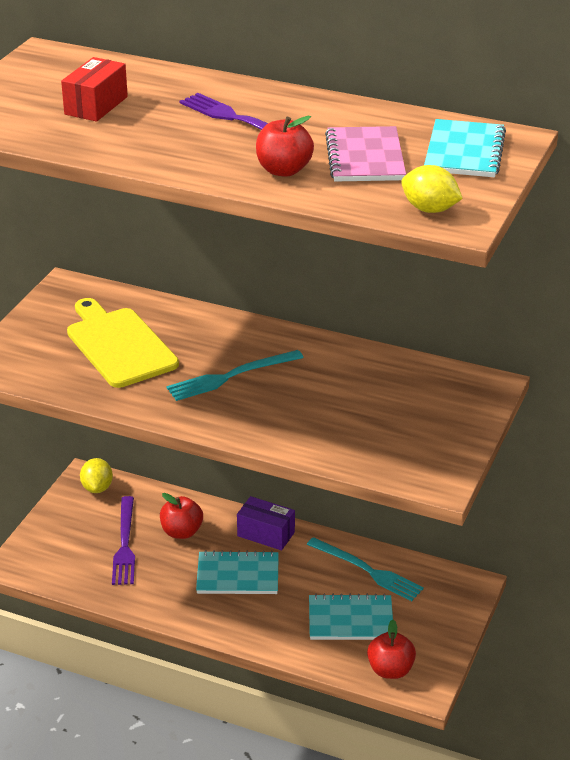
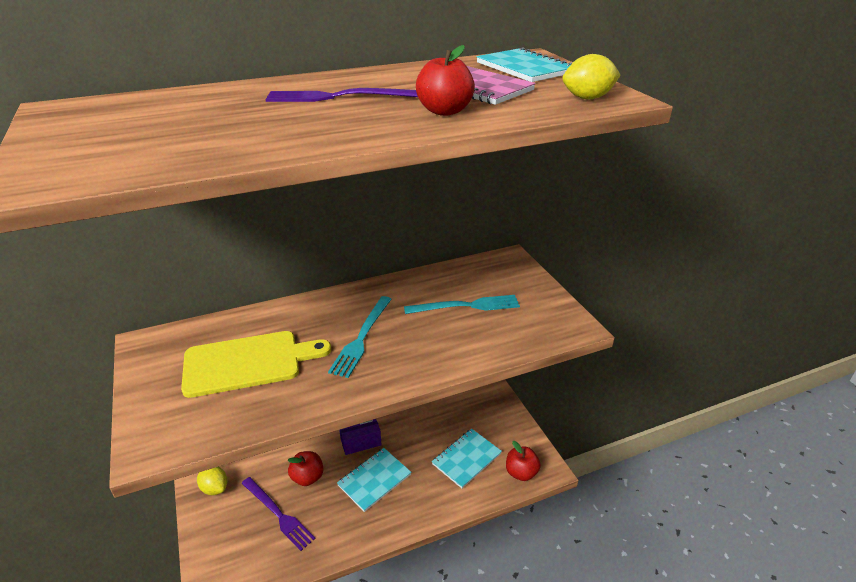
camera: 45 degrees left, 0 degrees up
red box [61,57,128,122] -> none
yellow cutting board [67,298,179,388] -> yellow cutting board turned 150 degrees clockwise [181,331,331,398]
turquoise fork [307,537,424,601] -> turquoise fork moved to [404,295,520,314]

